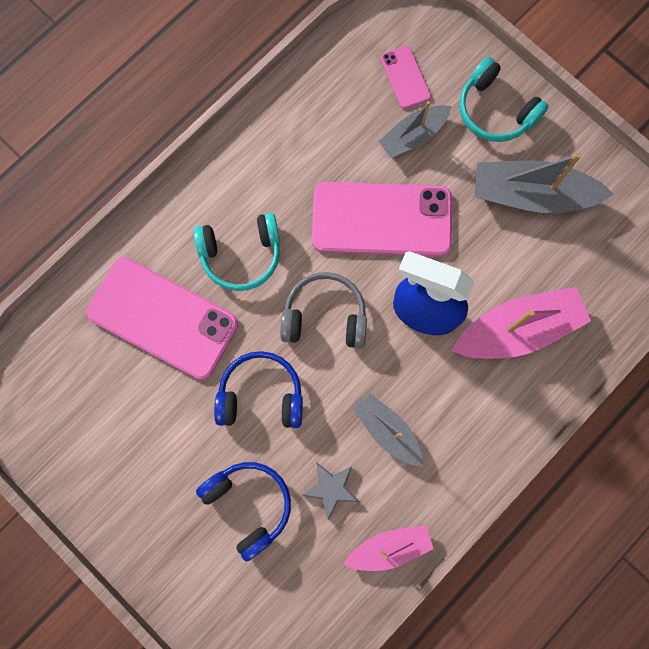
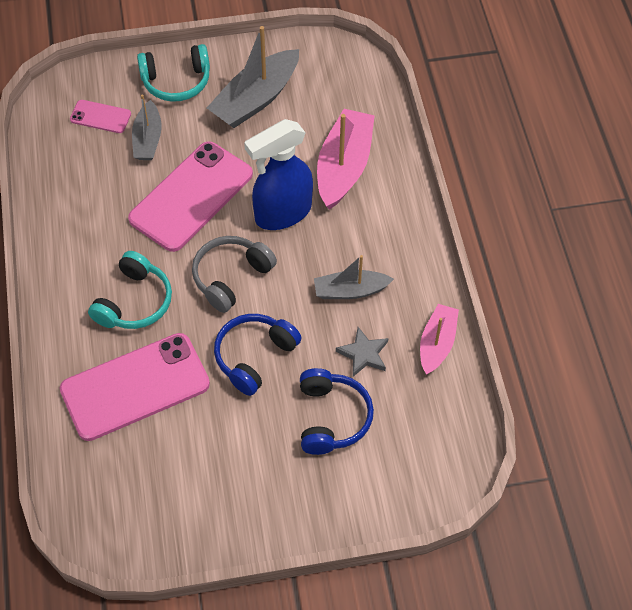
camera: 55 degrees left, 20 degrees down
blue headphones [196,462,291,562] -> blue headphones turned 90 degrees clockwise [300,368,374,455]

